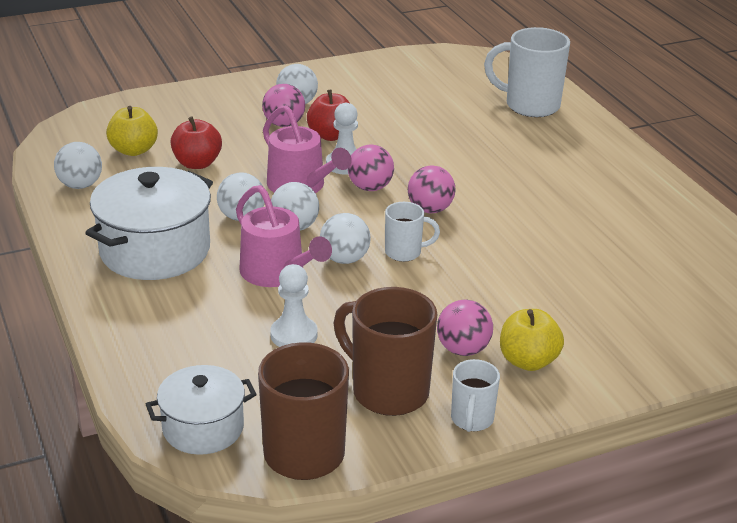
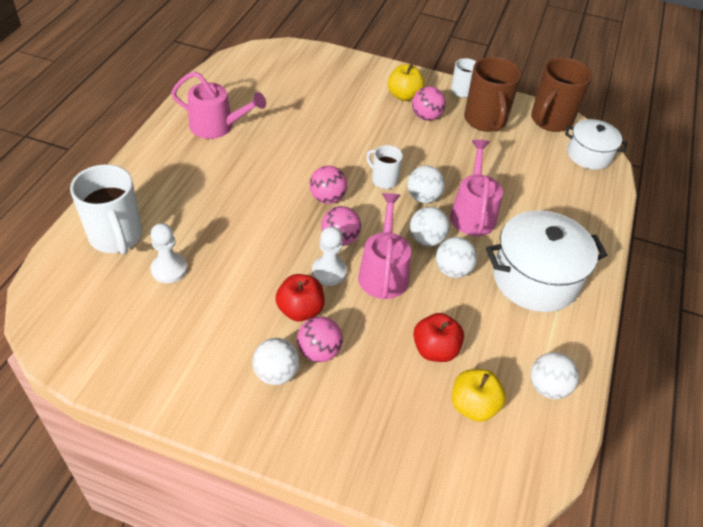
camera: 140 degrees left, 15 degrees up
white pawn [270,264,318,347] -> white pawn moved to [151,223,187,283]
none -> pink watering can [171,71,266,139]

